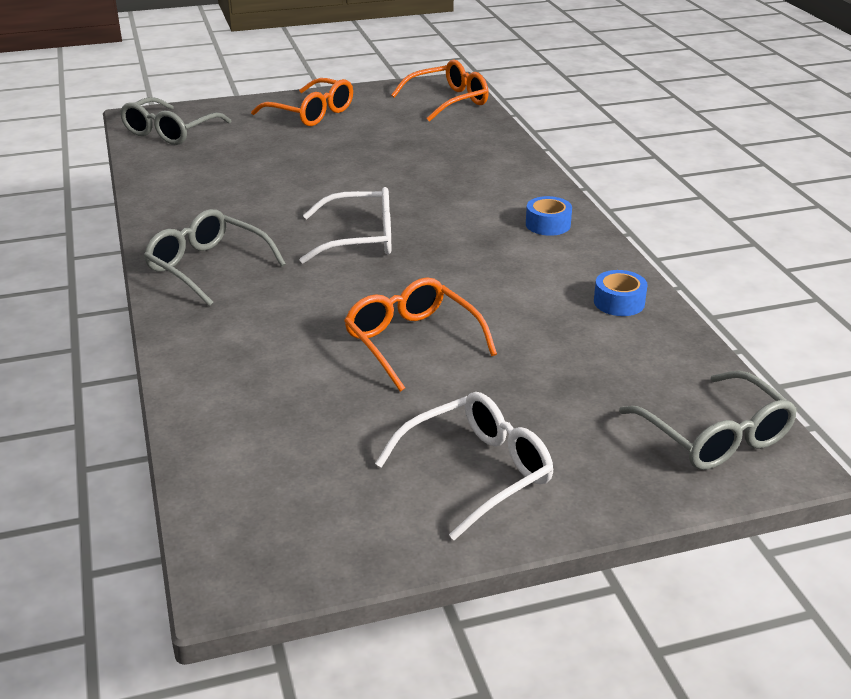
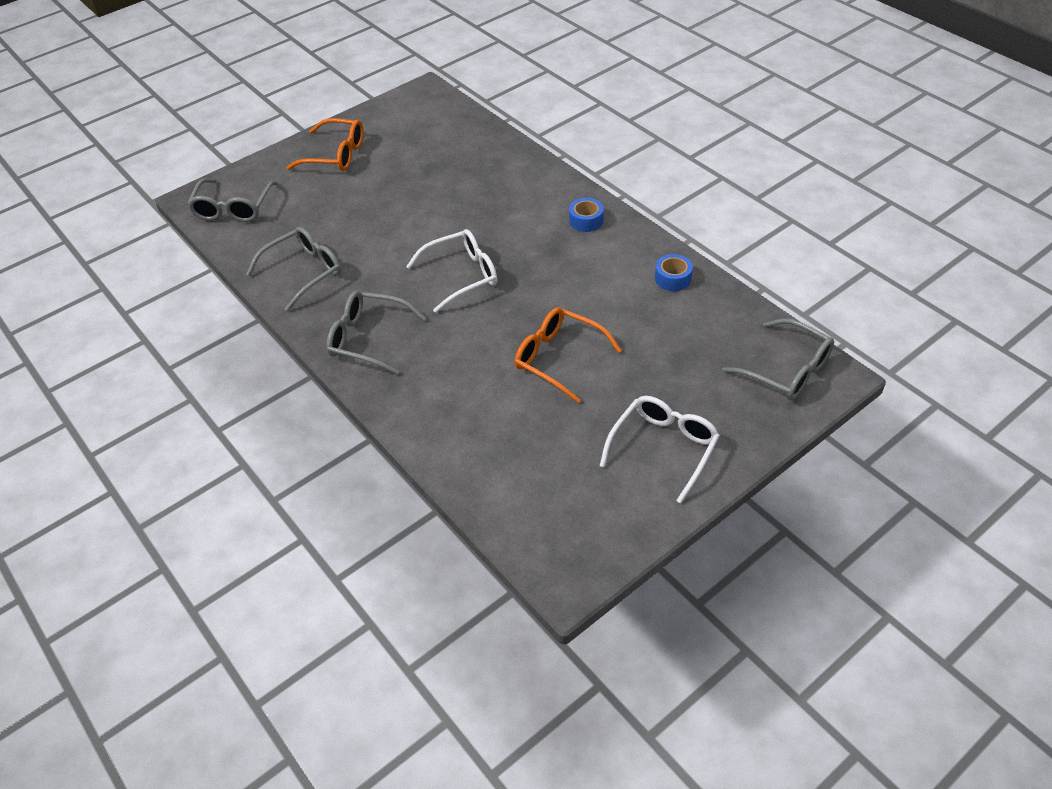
camera: 20 degrees left, 15 degrees up
orange glasses [391,60,489,122] -> none
none -> grey glasses [246,227,341,311]

